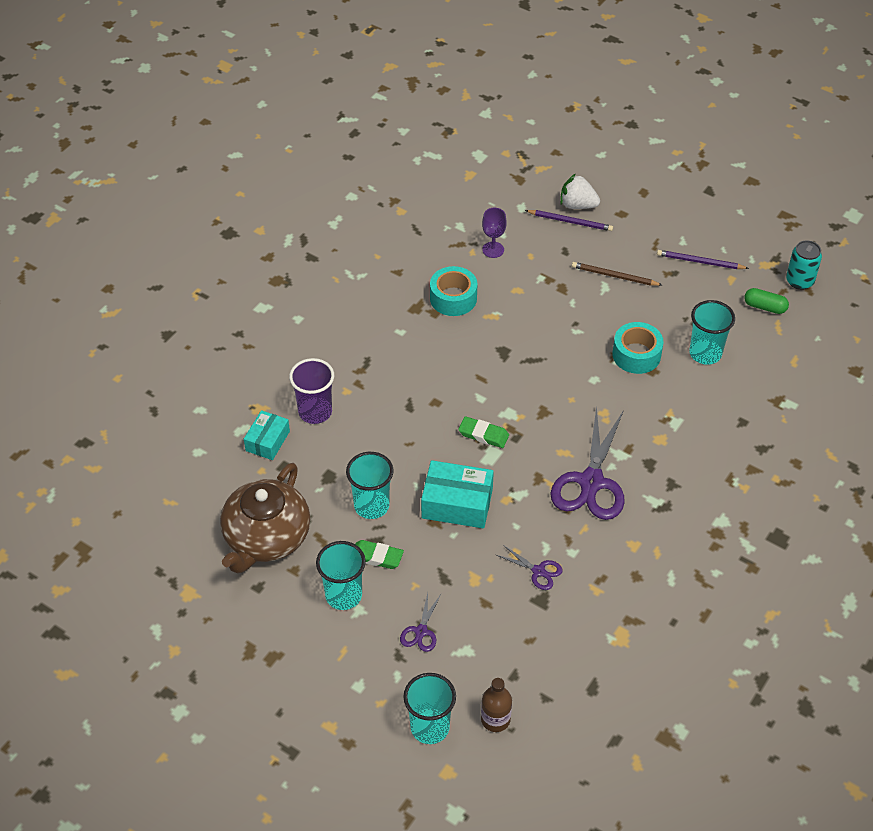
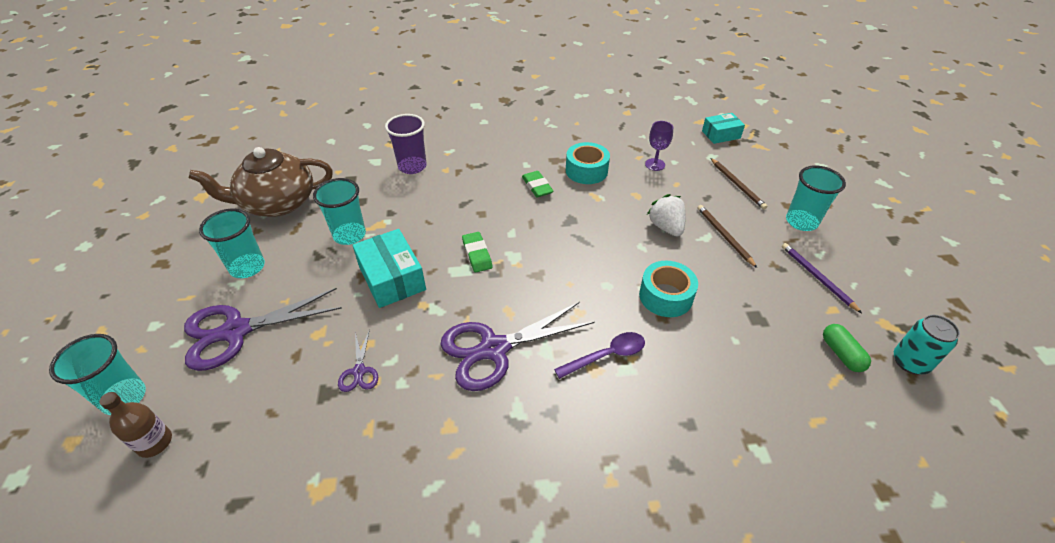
camera: 50 degrees right, 5 degrees down
turquoise box [244,410,290,460] -> turquoise box moved to [702,113,745,144]
green eraser [355,540,404,569] -> green eraser moved to [522,171,554,197]
purple scissors [400,593,441,652] -> purple scissors [184,288,342,371], size x2.15
purple pencil [525,210,613,231] -> brown pencil [711,158,767,210]
white strawberry [560,173,600,209] -> white strawberry moved to [647,194,686,236]
turquoise cup [689,300,735,365] -> turquoise cup moved to [786,165,846,231]
none -> purple spoon [554,332,645,379]

